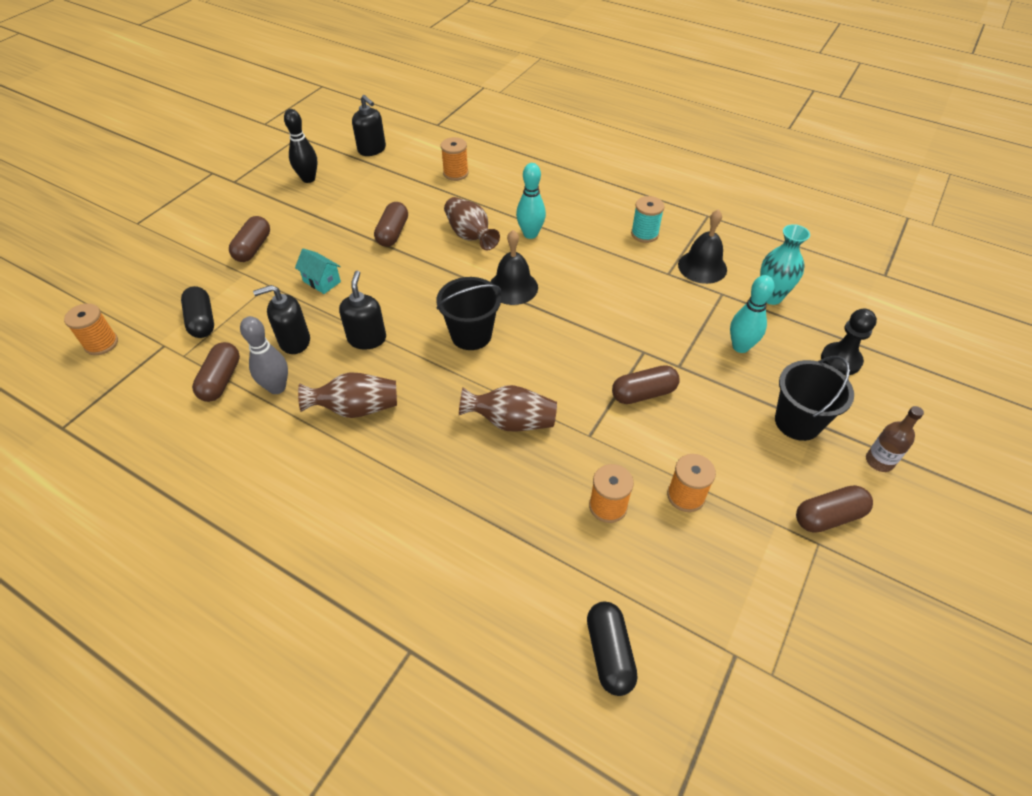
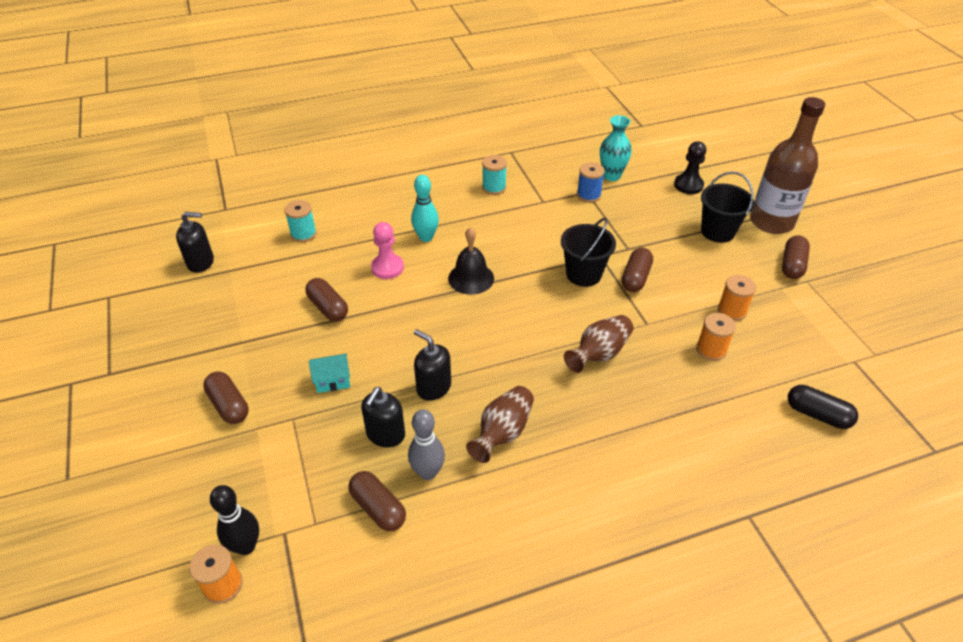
camera: 50 degrees left, 5 degrees down
black capsule [181,286,214,338] -> none
black bowling pin [284,109,317,183] -> black bowling pin moved to [210,485,259,555]
black bucket [436,277,501,350] -> black bucket moved to [561,218,616,287]
orange spool [441,137,469,181] -> turquoise spool [284,200,317,242]
brown vase [444,197,500,250] -> pink pawn [371,222,404,279]
black bell [678,209,727,284] -> none
turquoise bowling pin [730,275,774,353] -> none
brown bottle [866,406,924,472] -> brown bottle [750,97,825,234], size x2.29
none -> blue spool [577,162,605,203]

